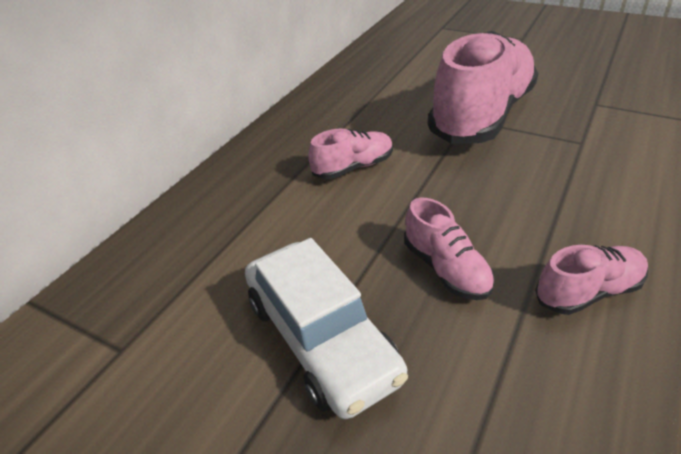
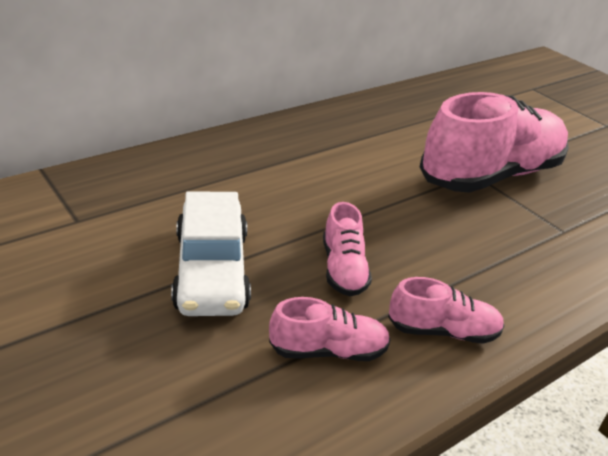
camera: 20 degrees right, 5 degrees down
pink shoe [308,129,393,179] -> pink shoe moved to [269,297,391,361]

